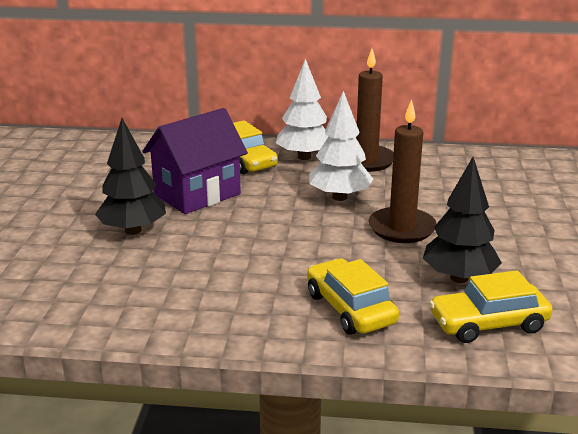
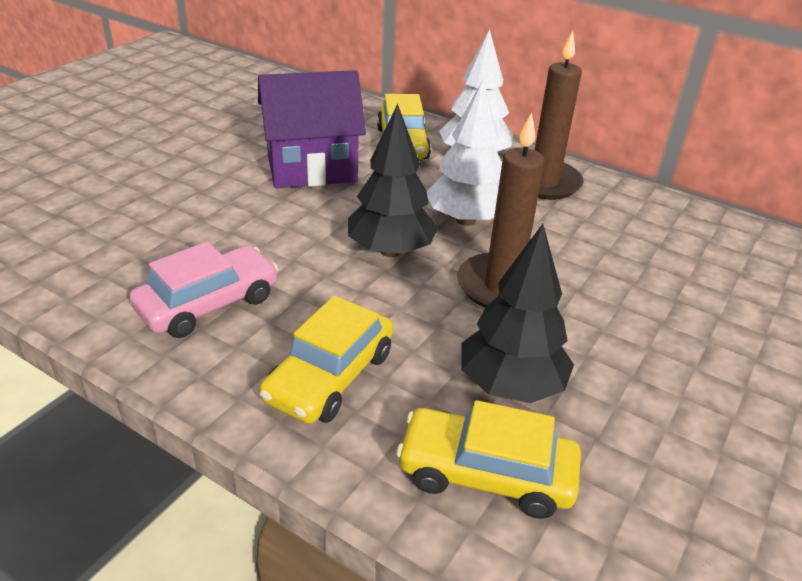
camera: 25 degrees right, 10 degrees up
black tree [95,118,166,235] -> black tree moved to [348,104,438,257]
yellow car [307,258,399,335] -> yellow car turned 150 degrees counterclockwise [260,296,393,424]
none -> pink car [129,241,279,338]

